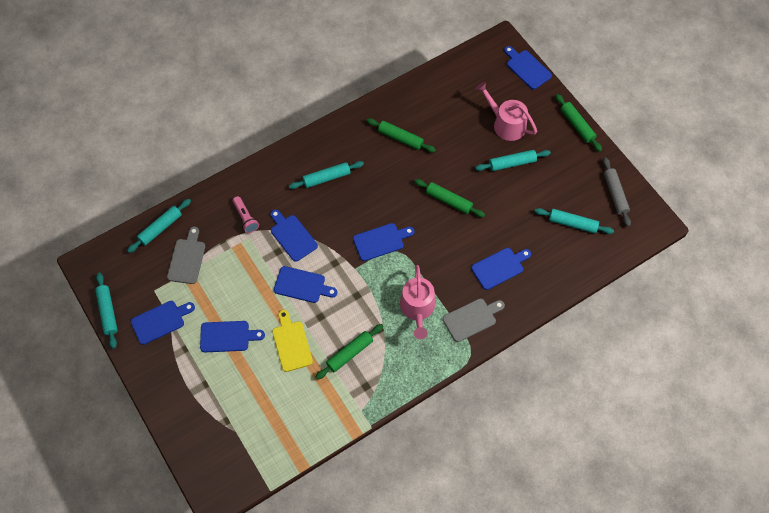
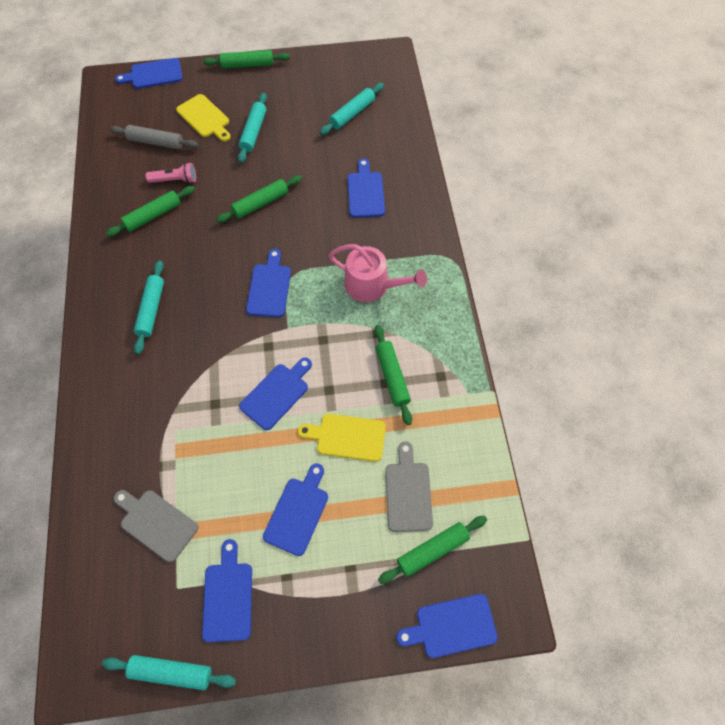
camera: 65 degrees left, 0 degrees up
turquoise rolling pin [127,199,191,253] -> none
pink flashlight [233,196,259,233] -> pink flashlight moved to [146,163,196,184]
blue cutting board [270,210,318,262] -> blue cutting board moved to [396,594,498,658]
grey cutting board [443,298,505,342] -> grey cutting board moved to [385,442,433,532]
pink watering can [476,82,537,141] -> yellow cutting board [176,94,231,142]
grey rolling pin [603,157,631,227] -> grey rolling pin moved to [110,125,198,149]
none -> green rolling pin [378,516,487,584]

